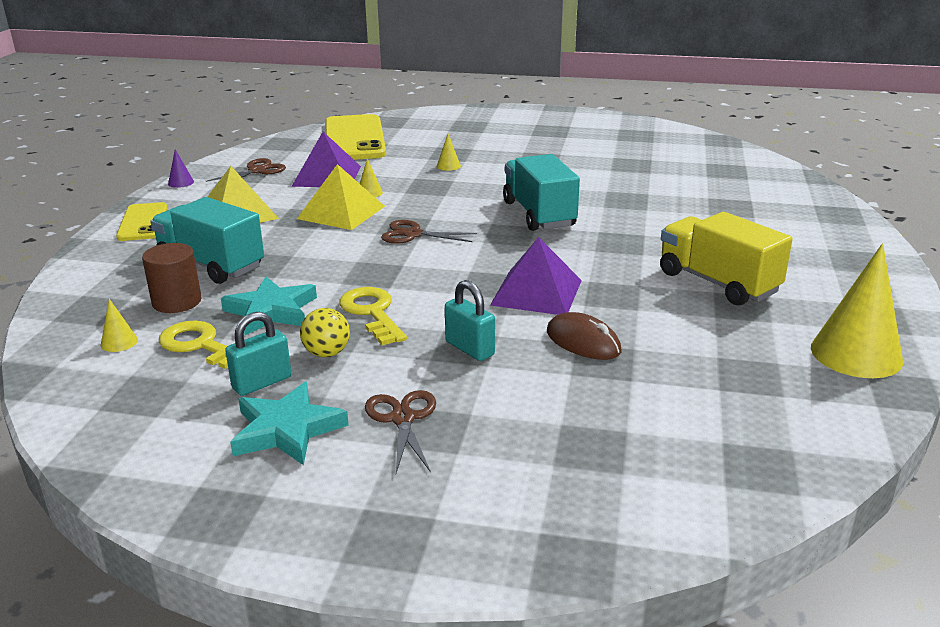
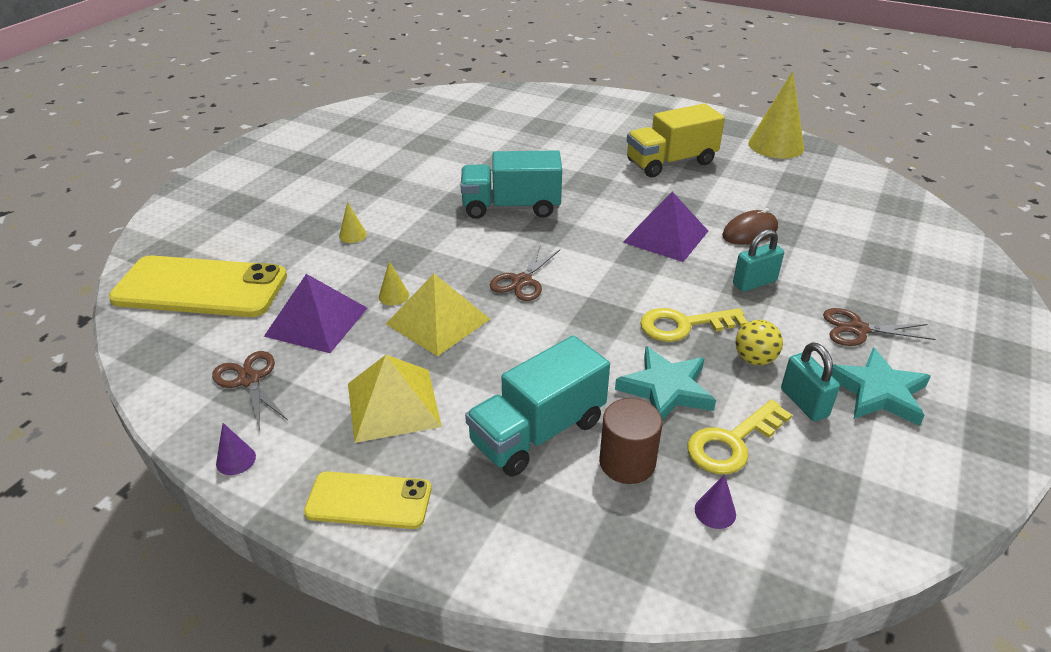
camera: 75 degrees left, 10 degrees up
yellow cone [101,299,138,352] -> purple cone [695,474,736,529]

